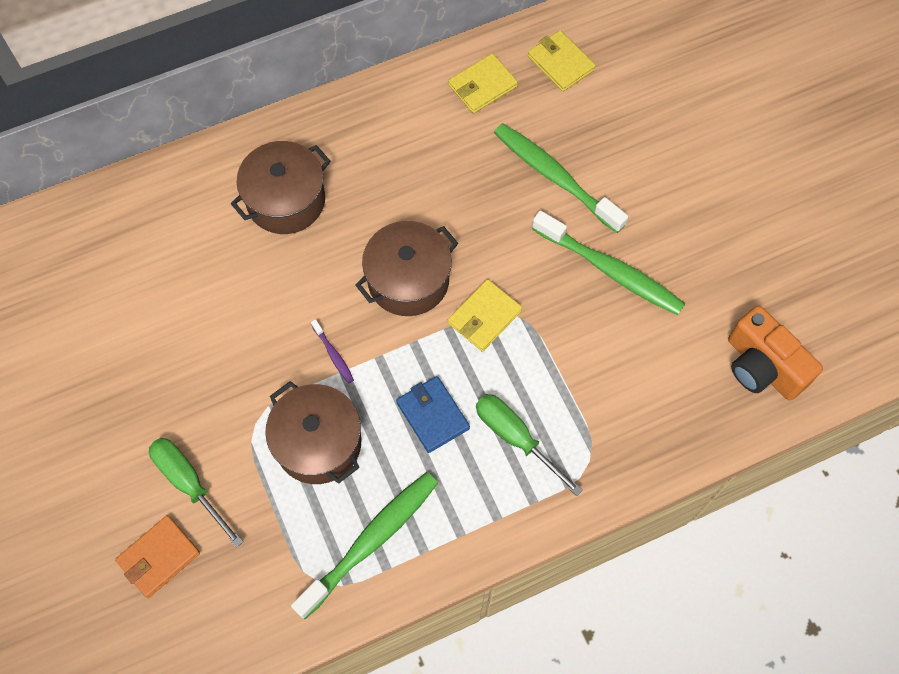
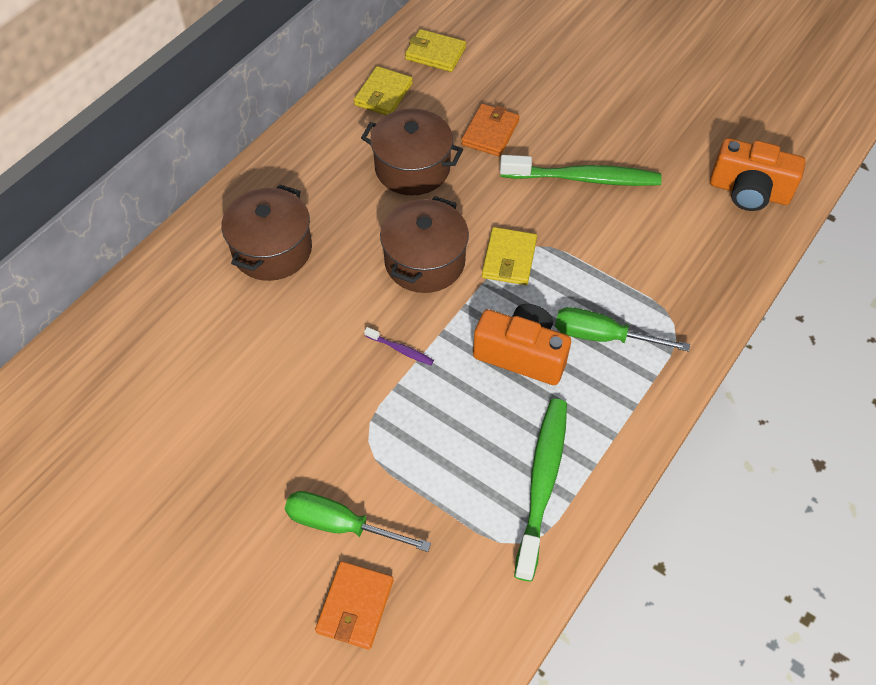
camera: 30 degrees left, 10 degrees down
brown pot [265,381,361,484] -> brown pot moved to [361,108,463,196]
blue wallet [396,376,470,453] -> orange camera [473,304,571,385]
green toothbrush [494,123,628,233] -> orange wallet [461,104,520,157]

